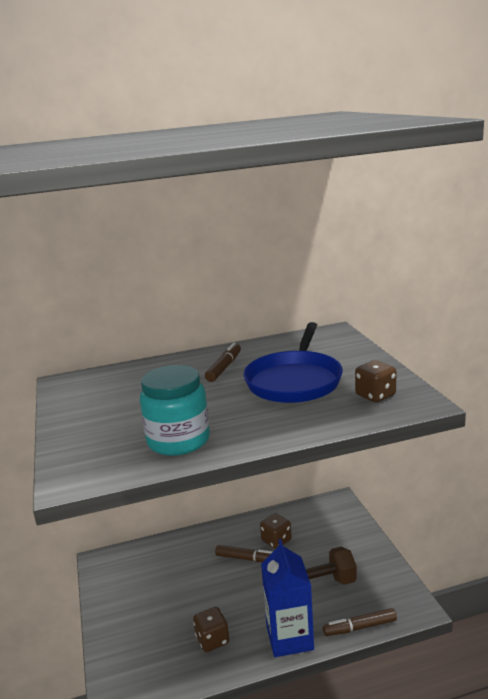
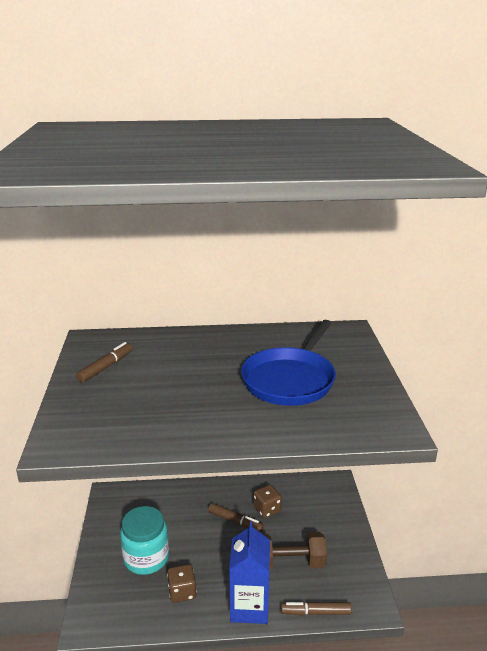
camera: 10 degrees right, 5 degrees up
turquoise jar [140,365,210,456] -> turquoise jar moved to [120,506,169,575]
brown marker [205,343,241,382] -> brown marker moved to [76,342,133,383]
brown dice [355,360,396,402] -> none

